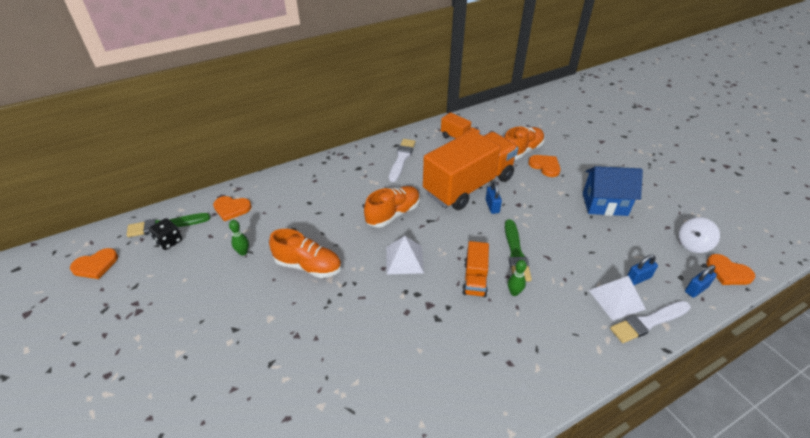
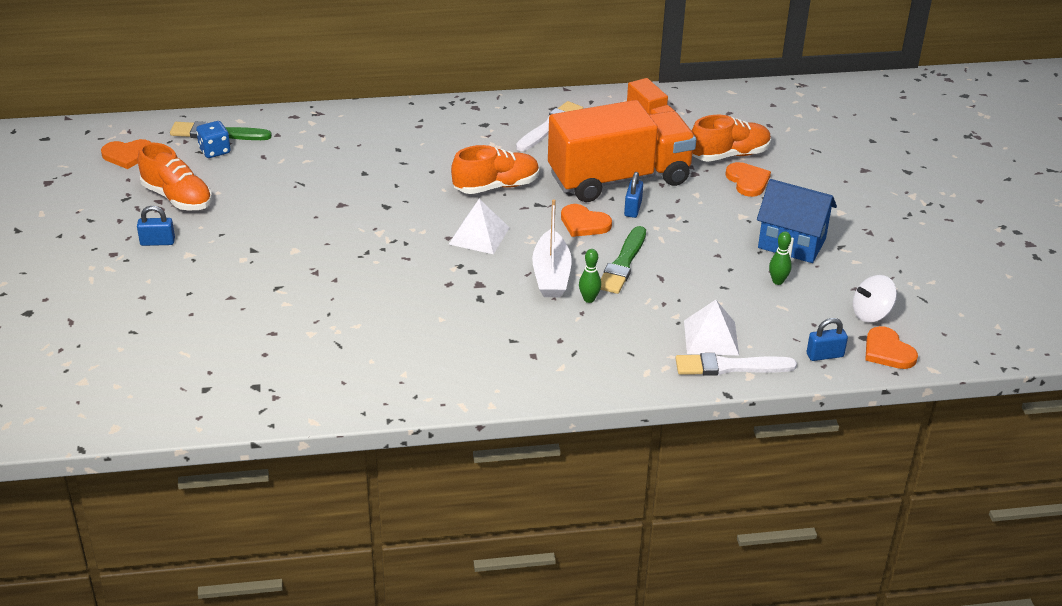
camera: 20 degrees right, 5 degrees down
black dice [149,218,182,250] -> blue dice [196,121,231,158]
orange heart [213,196,252,221] -> orange heart moved to [561,204,612,237]
green bowling pin [229,220,249,256] -> green bowling pin moved to [769,231,792,285]
orange shoe [269,229,342,278] -> orange shoe moved to [138,142,212,211]
orange truck [462,241,489,297] -> white boat [532,199,572,297]
blue padlock [627,254,658,285] -> blue padlock moved to [137,206,175,246]

